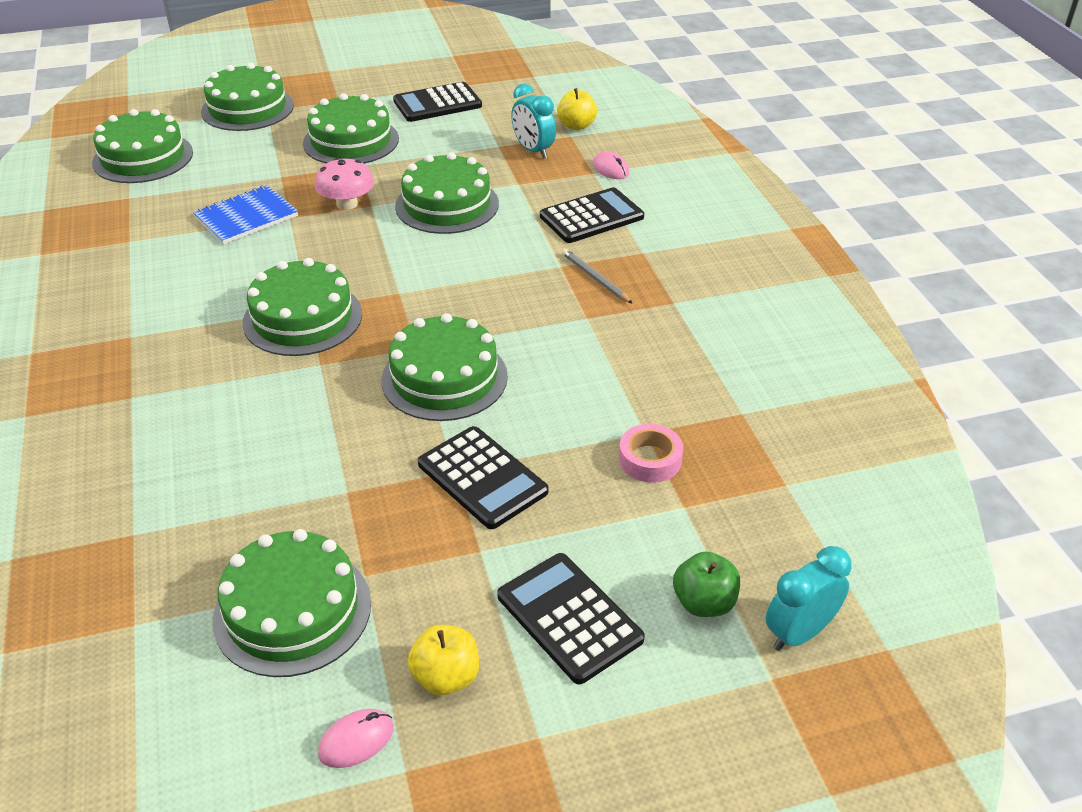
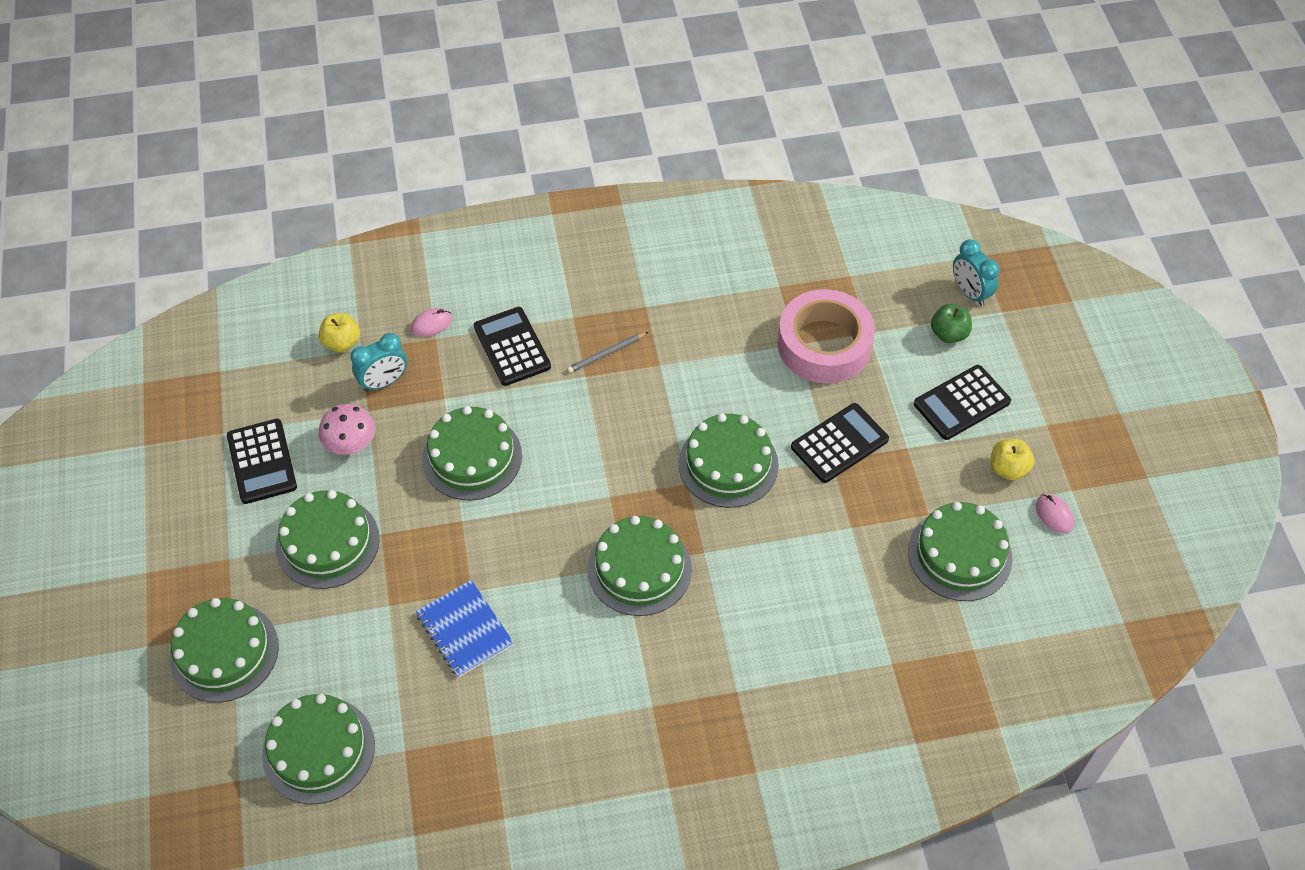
camera: 85 degrees left, 15 degrees up
pink mushroom [315,158,374,210] -> pink mushroom moved to [319,404,375,455]
pink tape [619,424,683,483] -> pink tape [778,289,875,383], size x2.15

